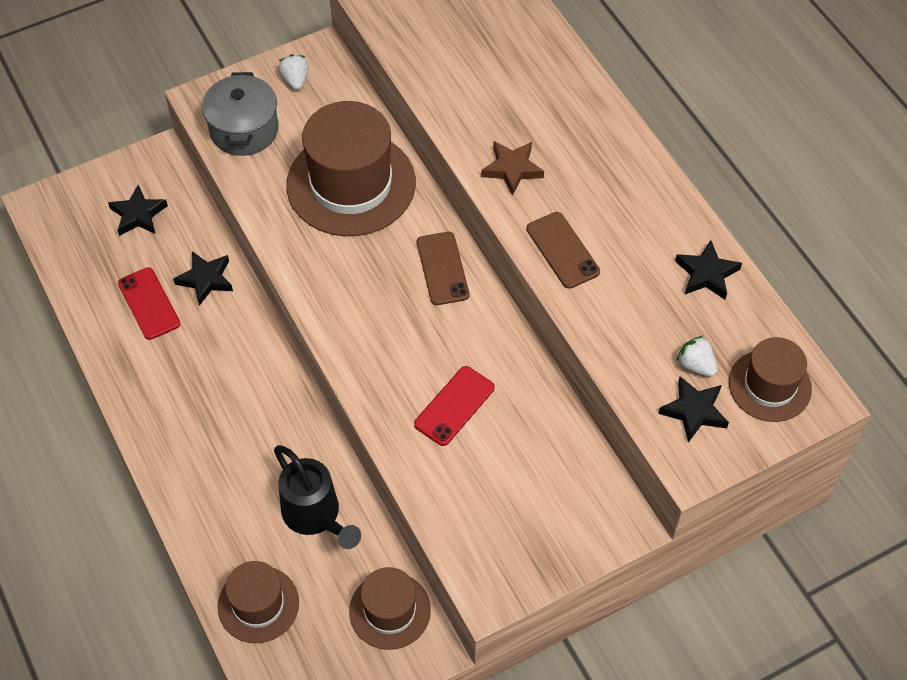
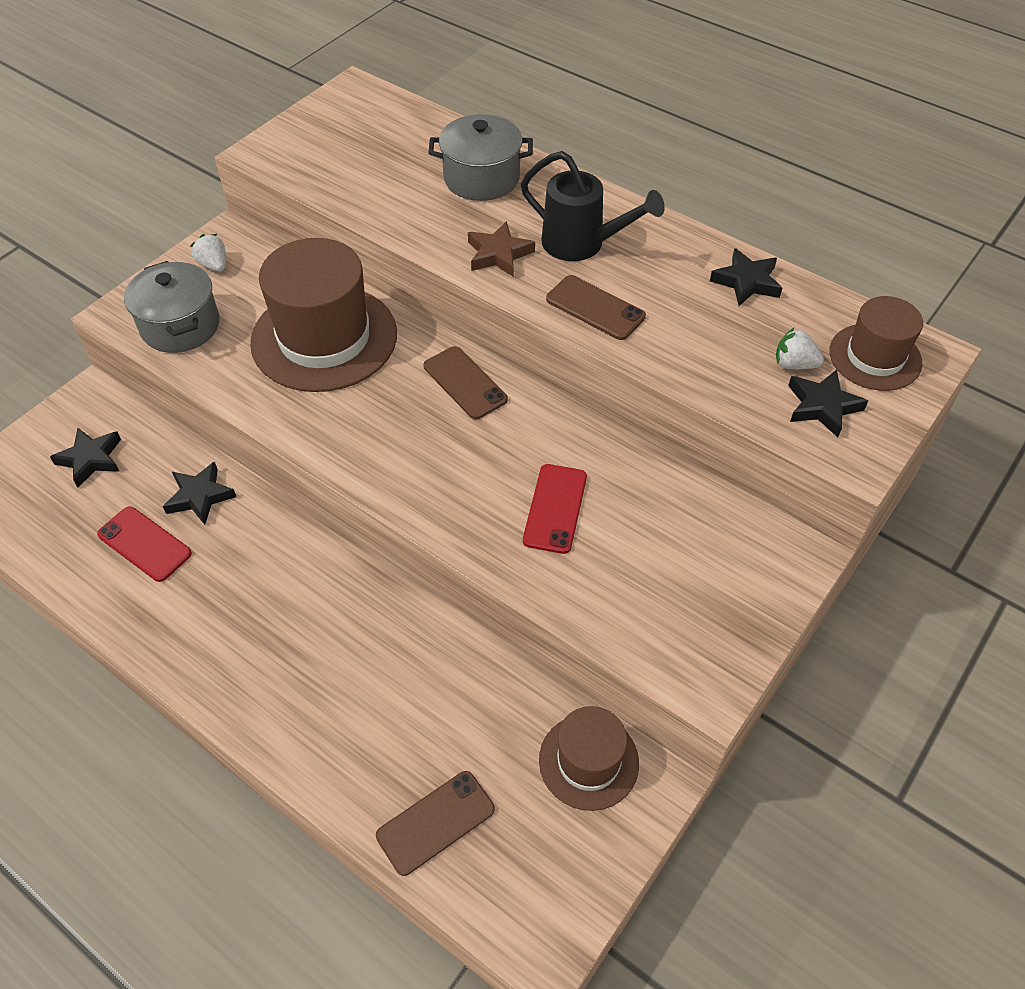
camera: 25 degrees left, 5 degrees down
brown hat [218,561,299,643] -> brown phone [376,771,495,876]
black watering can [274,445,361,549] -> black watering can moved to [521,151,665,261]
none -> grey pot [428,114,533,201]

